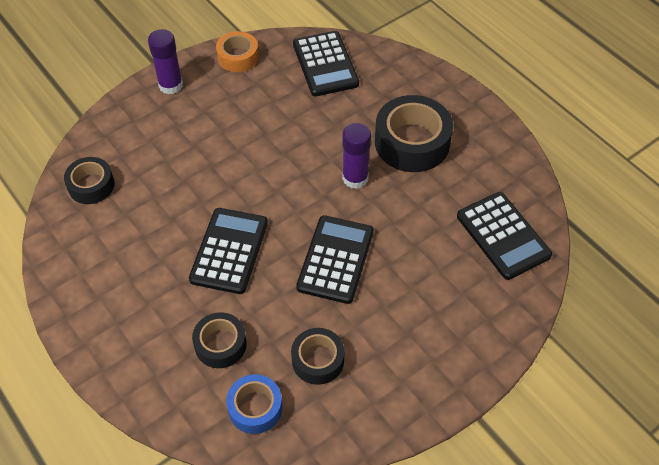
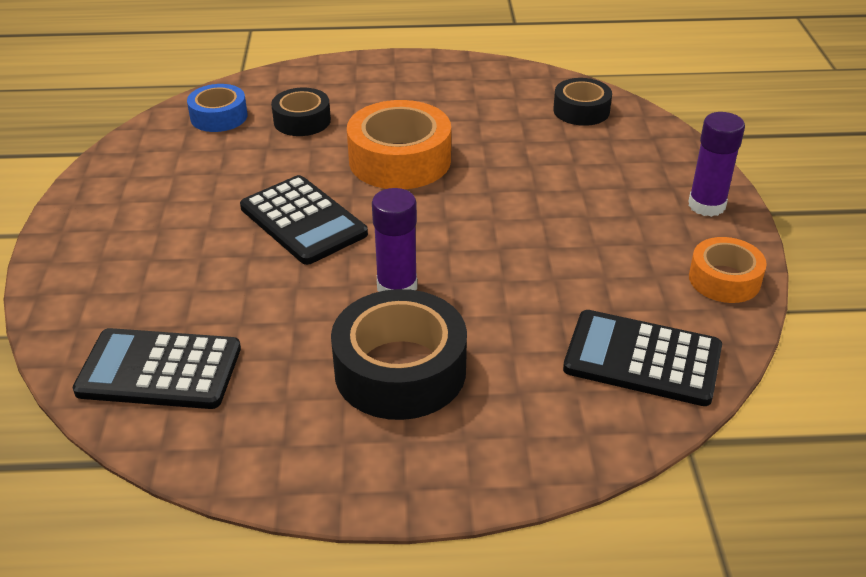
camera: 125 degrees right, 15 degrees down
black calculator [189,208,268,294] -> orange tape [347,100,451,189]
black tape [291,328,344,385] -> none

